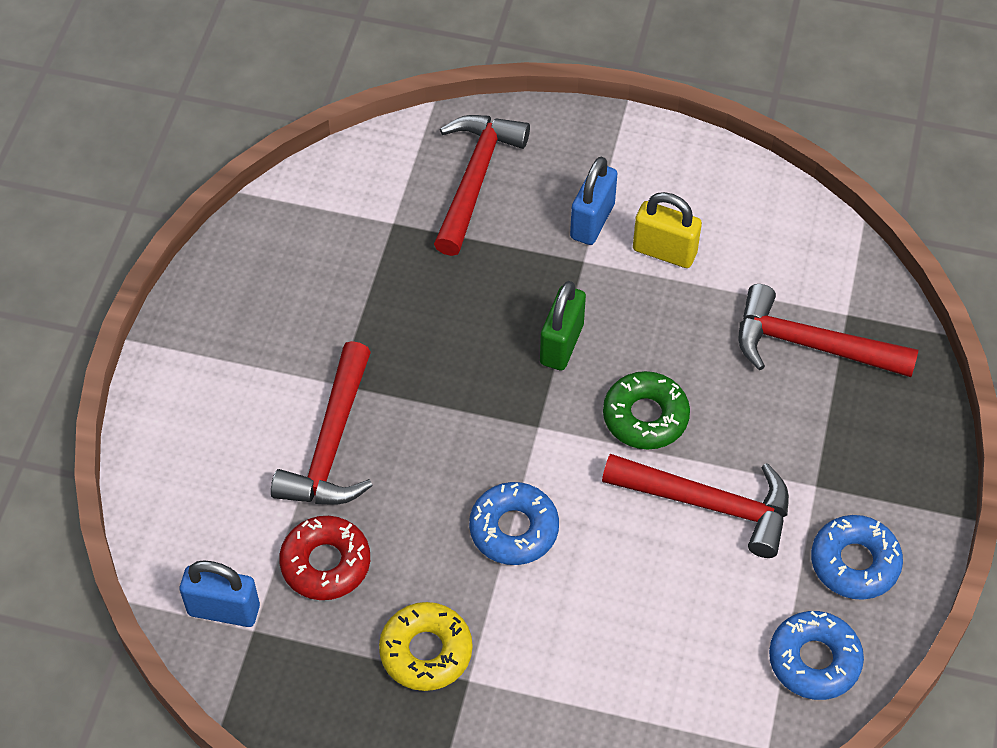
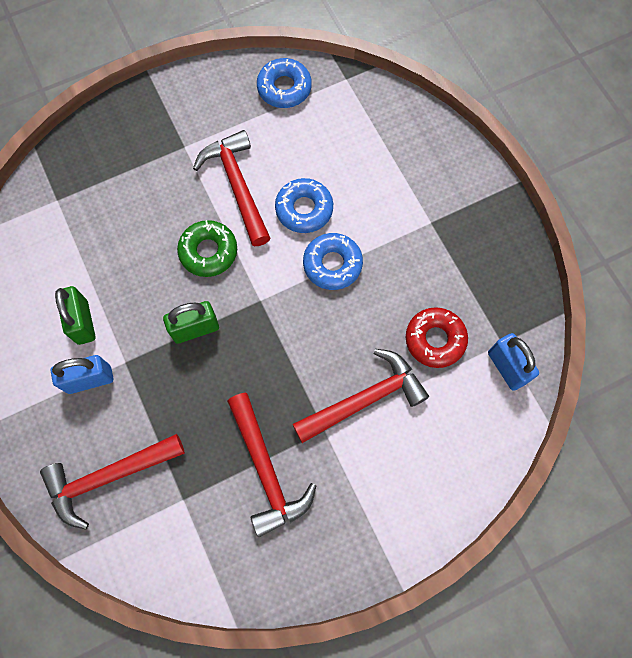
camera: 130 degrees left, 15 degrees up
yellow donut [379,602,473,691] -> none
yellow padlock [633,192,702,268] -> green padlock [55,286,95,345]
red hammer [739,284,918,377] -> red hammer moved to [227,393,317,537]
blue donut [811,515,903,600] -> blue donut moved to [275,178,333,233]

